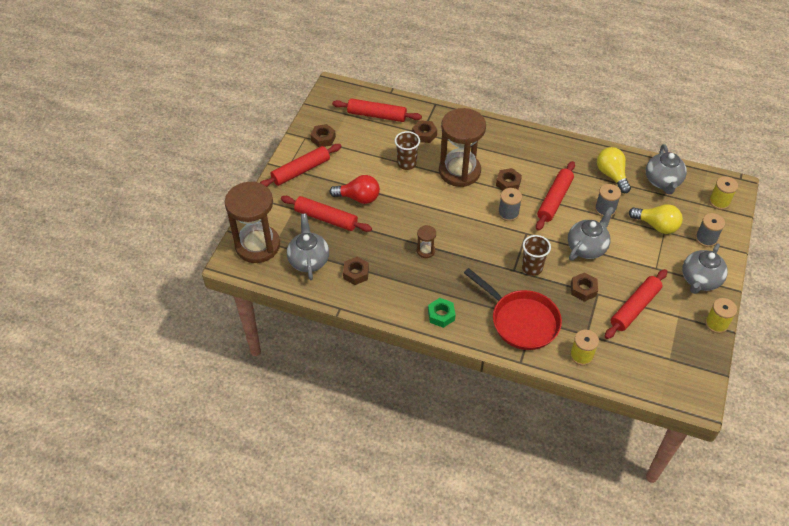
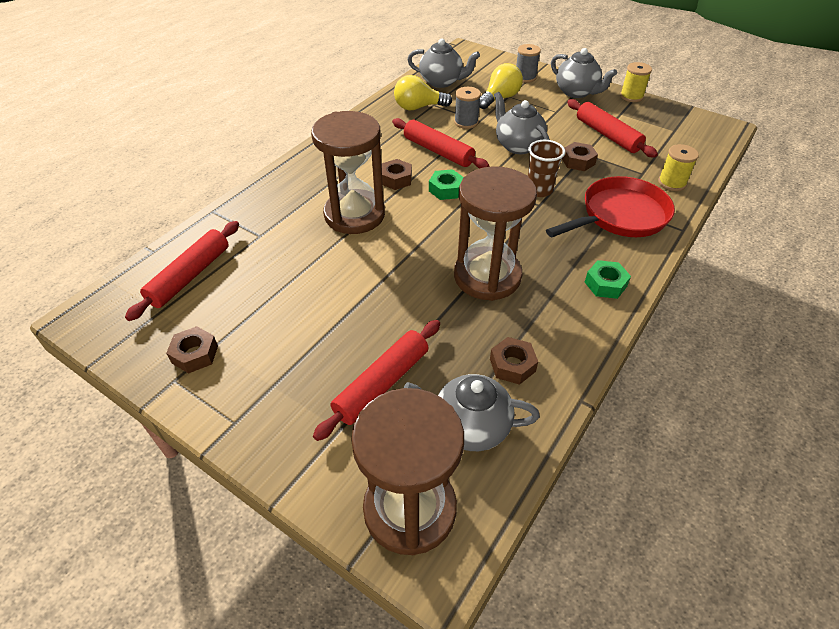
camera: 75 degrees left, 5 degrees down
red rolling pin [260,144,342,187] -> none
red light bulb [329,175,380,204] -> none
brown cup [395,131,420,170] -> none
brown nut [412,120,437,143] -> none
brown hourglass [417,225,436,258] -> brown hourglass [454,166,537,301], size x2.42
grey spool [498,188,522,221] -> green nut [429,169,463,200]
yellow spool [709,176,738,210] -> none

